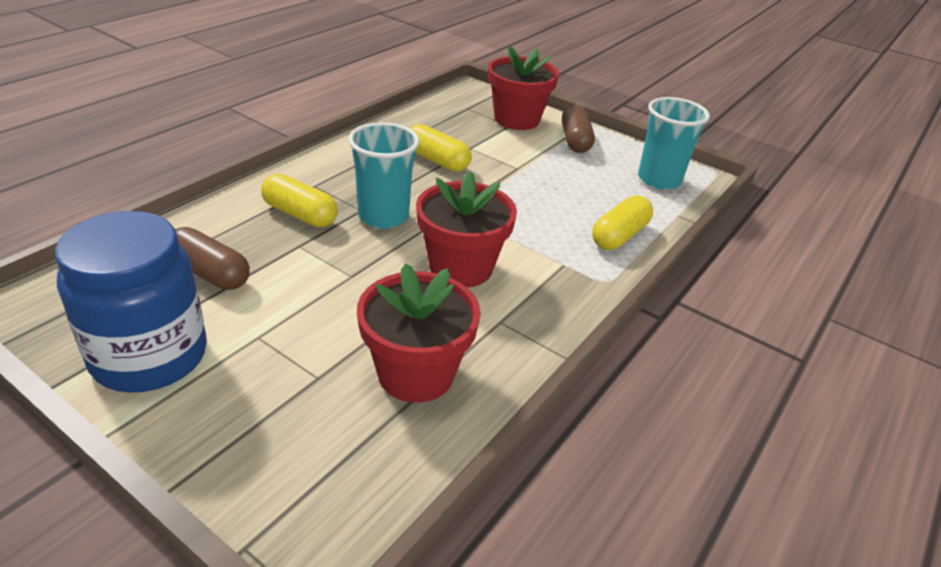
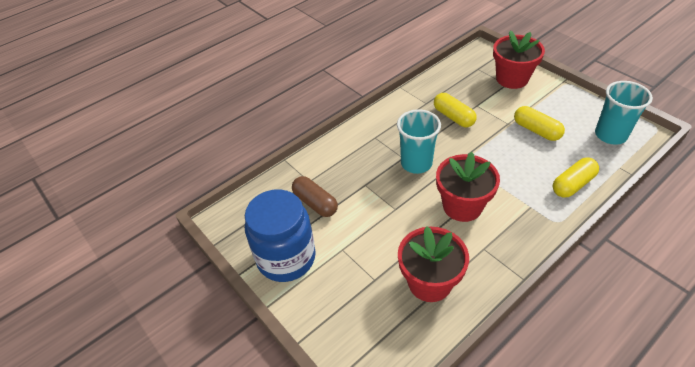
camera: 20 degrees right, 10 degrees up
yellow capsule [261,174,338,227] -> yellow capsule moved to [514,106,565,141]
brown capsule [562,105,595,153] -> none

